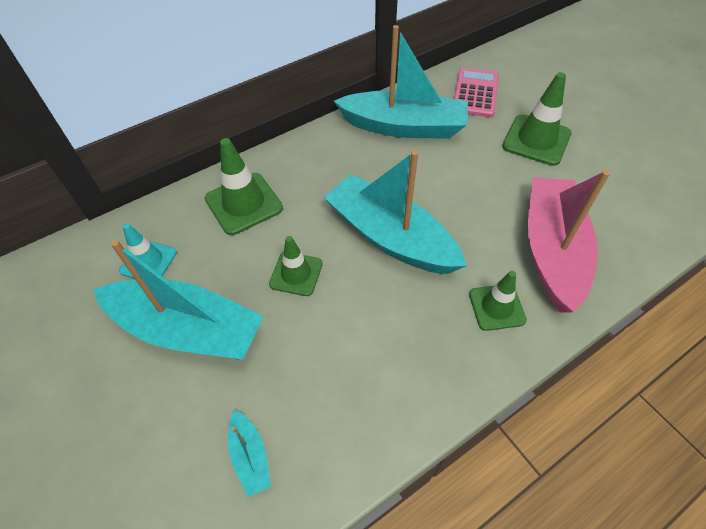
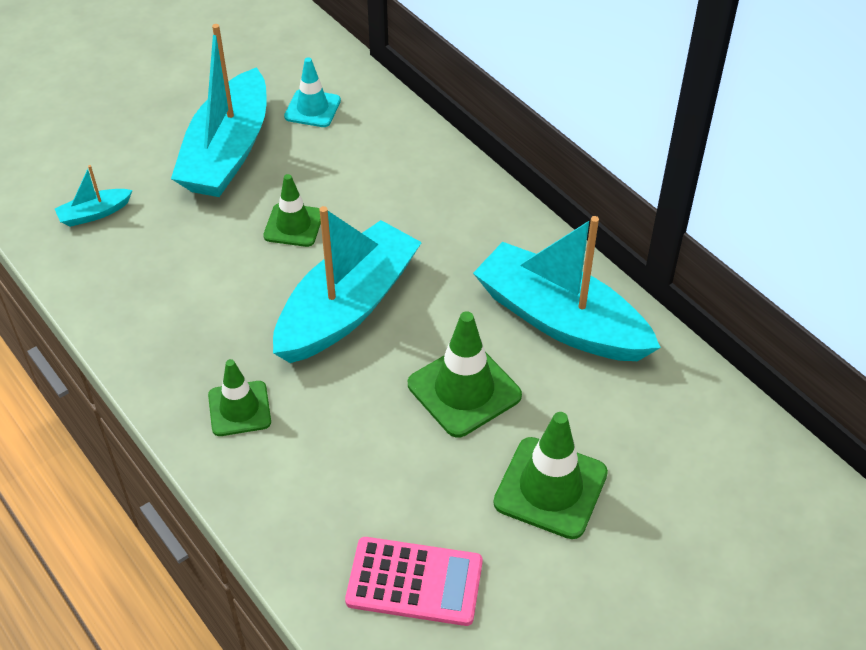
camera: 85 degrees right, 5 degrees down
green traffic cone [205,138,283,235] -> green traffic cone moved to [408,311,522,438]
turquoise boat [334,25,468,139] -> turquoise boat turned 120 degrees clockwise [473,216,661,361]
pink calculator [454,68,499,117] -> pink calculator moved to [345,537,483,626]
pink boat [528,170,610,312] -> none

